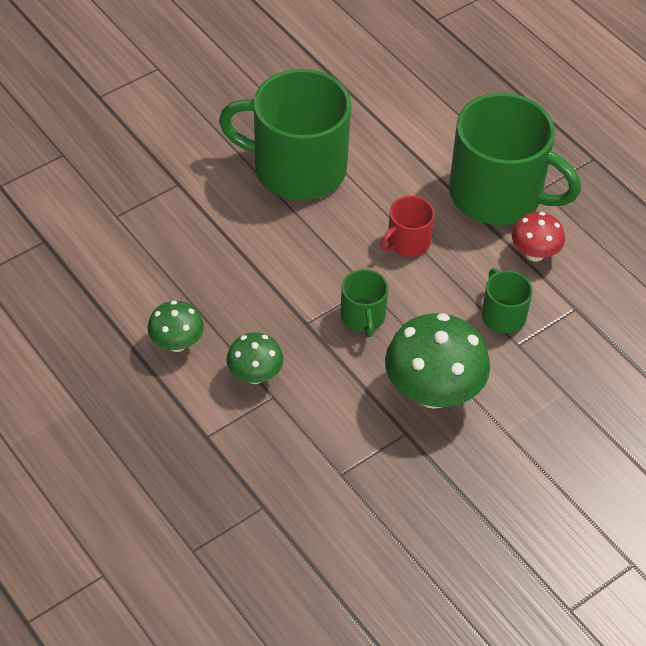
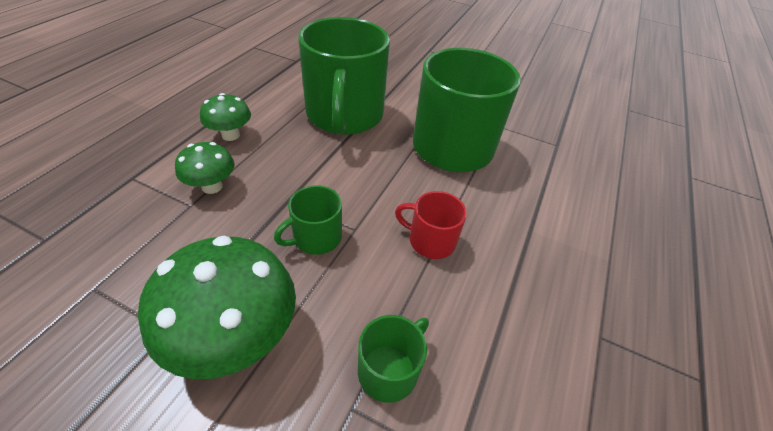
camera: 60 degrees right, 5 degrees down
green mug [449,93,581,225] -> green mug moved to [298,17,390,135]
red mushroom [512,212,565,261] -> none

